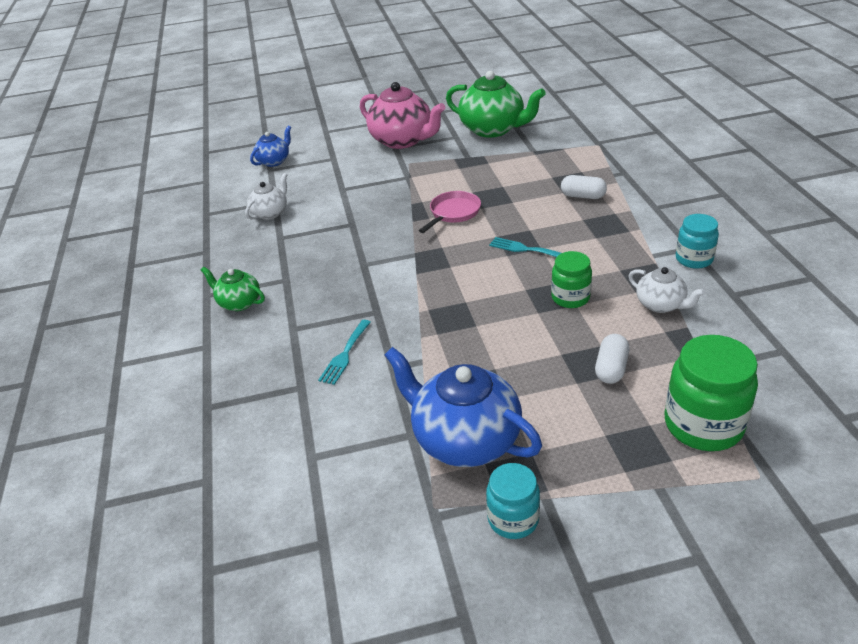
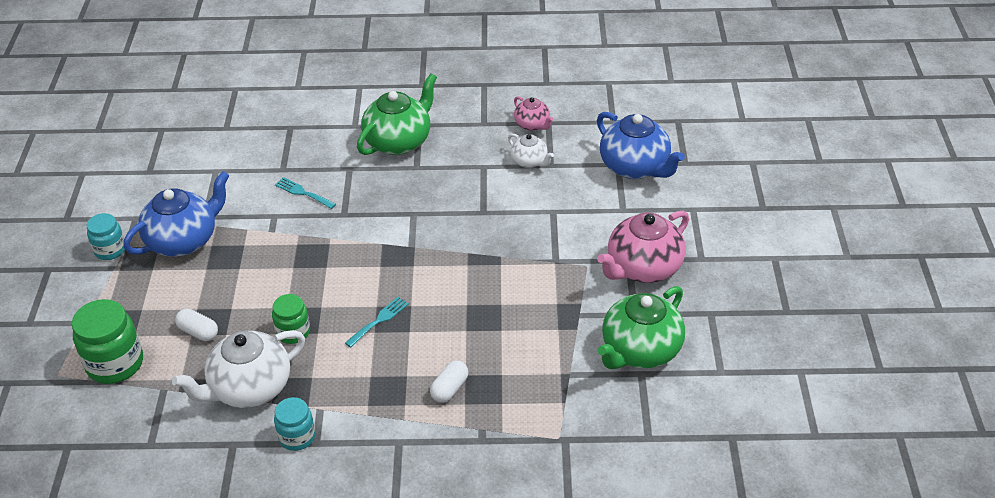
camera: 100 degrees right, 5 degrees up
green teapot [201,267,265,311] -> green teapot [357,73,437,155], size x1.88
blue teapot [250,126,291,167] -> blue teapot [597,112,685,179], size x1.88
pink pan [419,191,481,233] -> none
white teapot [629,267,705,313] -> white teapot [172,330,305,408], size x1.88
none -> pink teapot [514,96,553,131]

